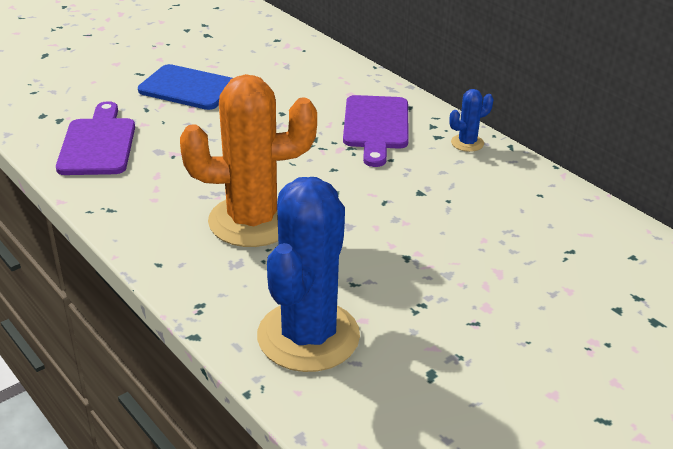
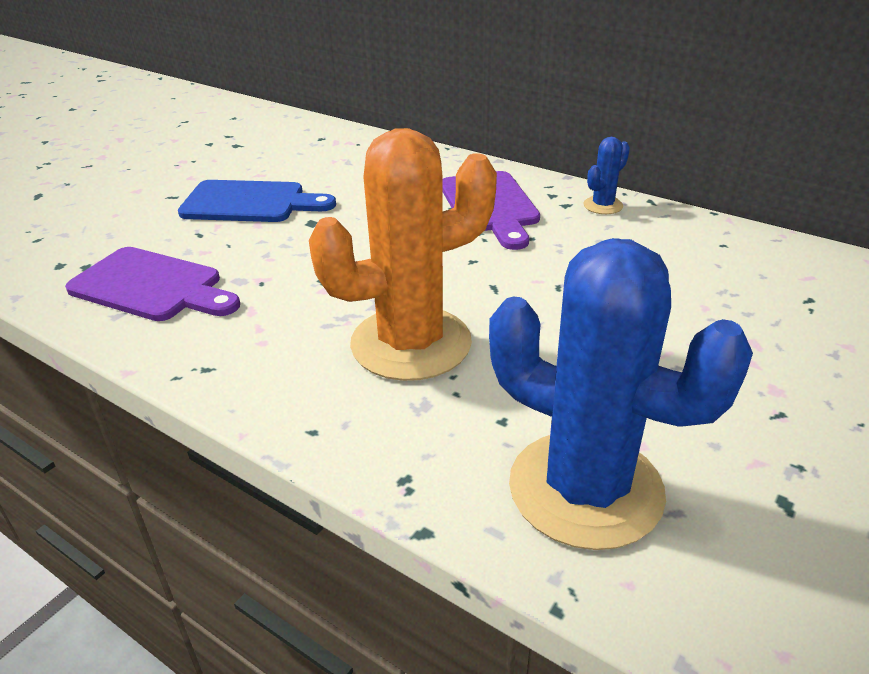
camera: 15 degrees left, 0 degrees up
purple cutting board [56,101,135,175] -> purple cutting board turned 135 degrees clockwise [65,247,240,321]
blue cactus [257,177,360,372] -> blue cactus turned 60 degrees counterclockwise [489,238,753,550]

